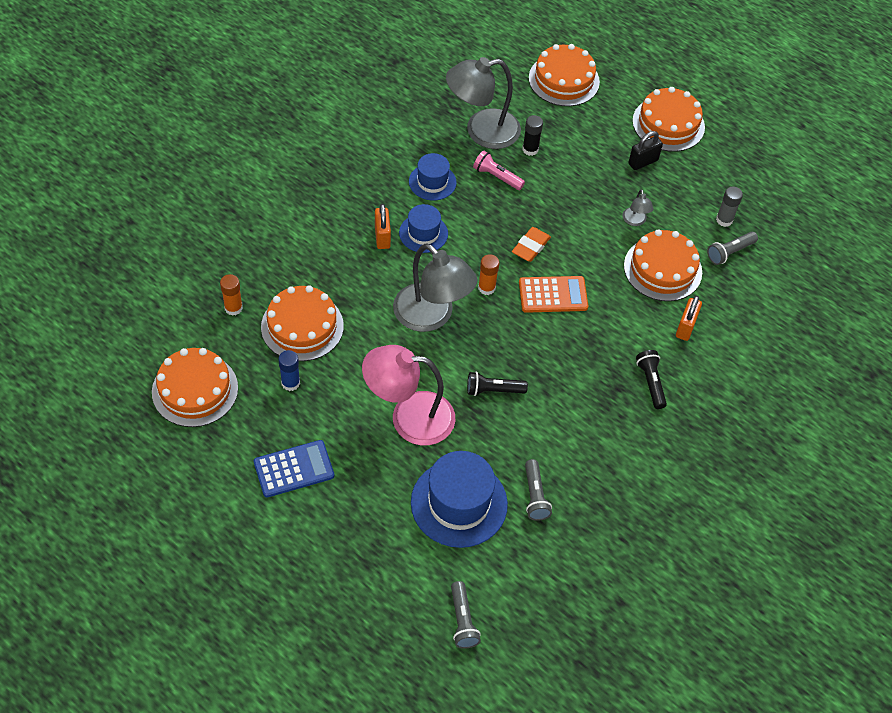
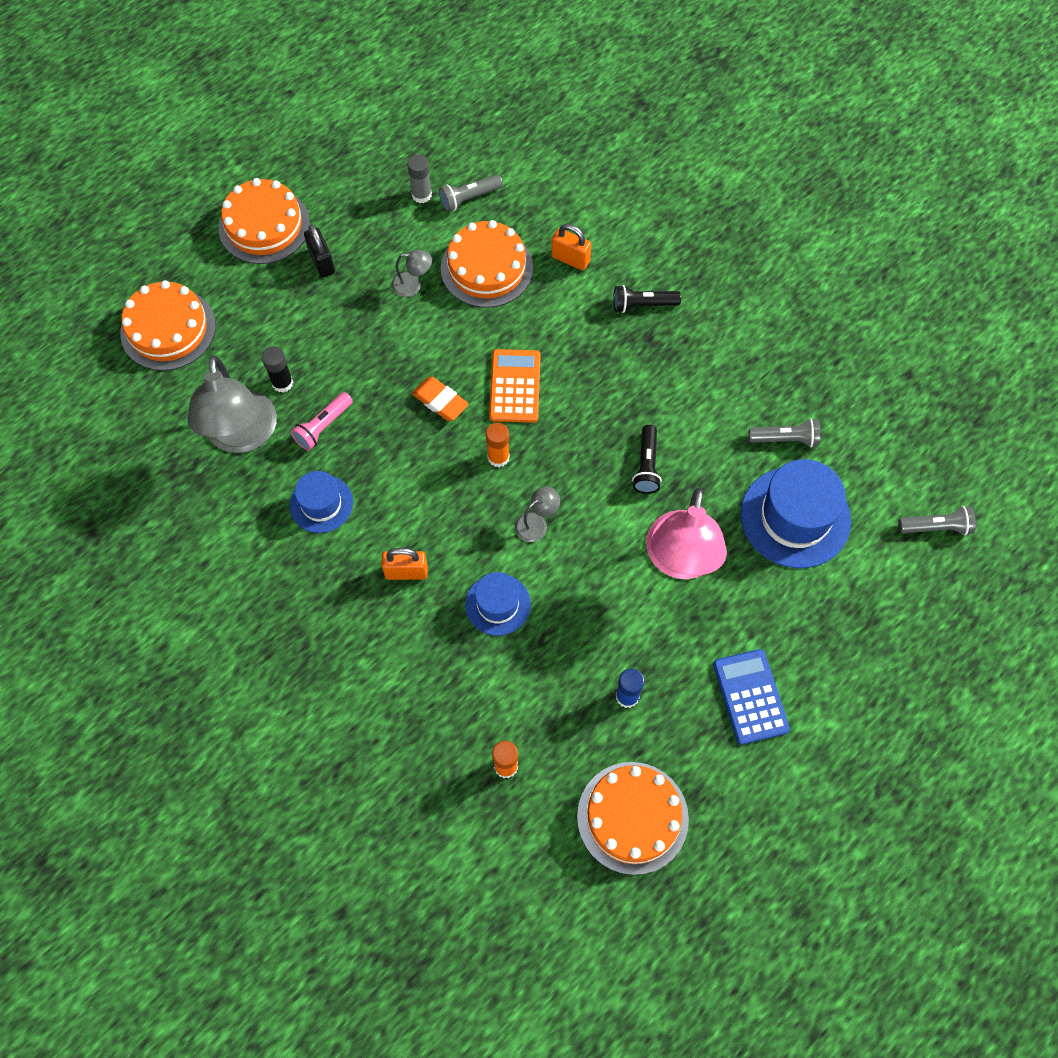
camera: 80 degrees left, 10 degrees up
orange cake [261,285,344,361] -> none
grey lamp [393,243,477,332] -> grey lamp [515,487,560,542], size x0.43
blue hat [399,204,448,253] -> blue hat moved to [465,572,531,636]
grey flashlight [707,232,758,265] -> grey flashlight turned 90 degrees clockwise [439,174,503,212]

